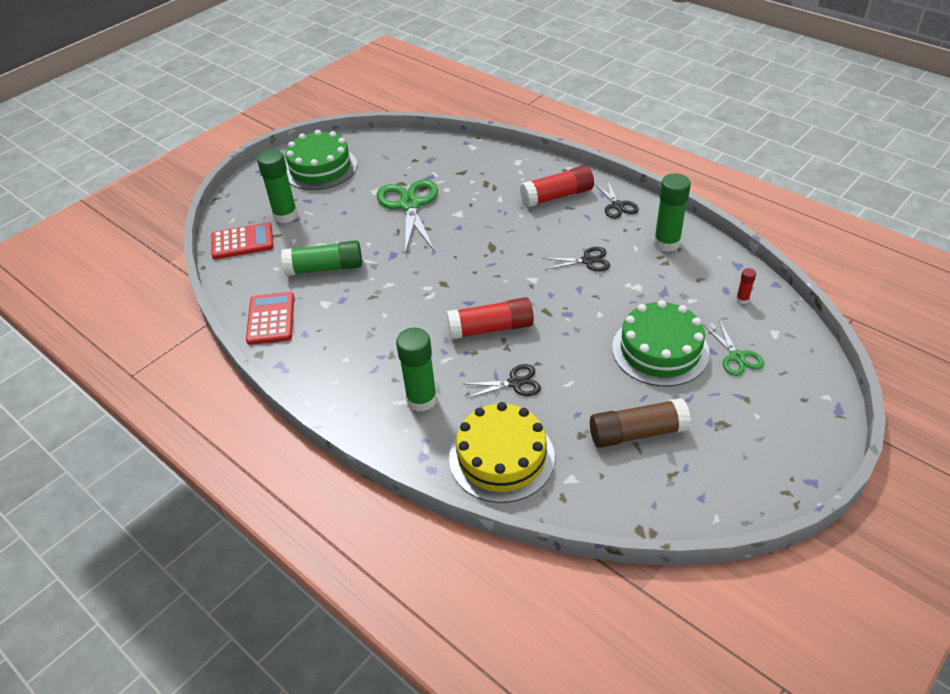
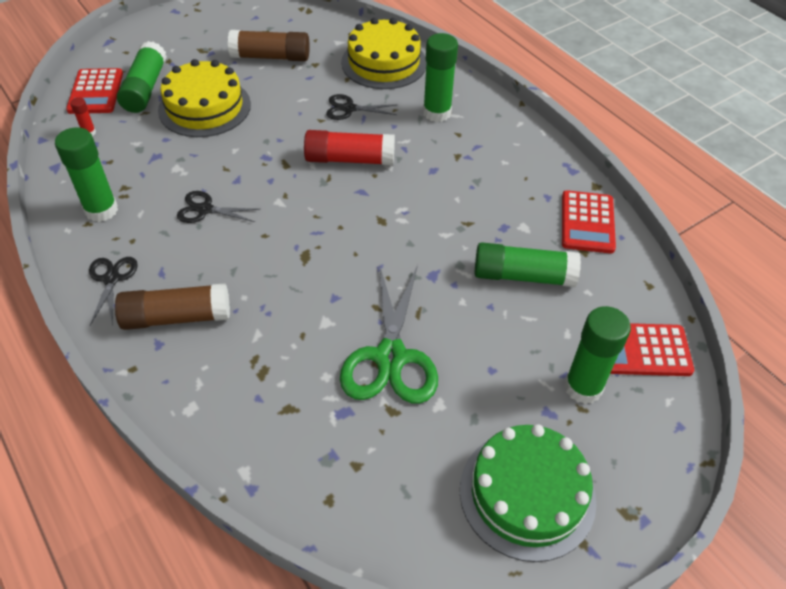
camera: 170 degrees left, 5 degrees up
red glue stick [520,165,594,207] -> brown glue stick [115,283,230,330]
green cake [612,300,710,387] -> yellow cake [158,59,251,137]
green scissors [704,320,764,376] -> green glue stick [117,41,167,113]
none -> red calculator [66,68,123,114]

